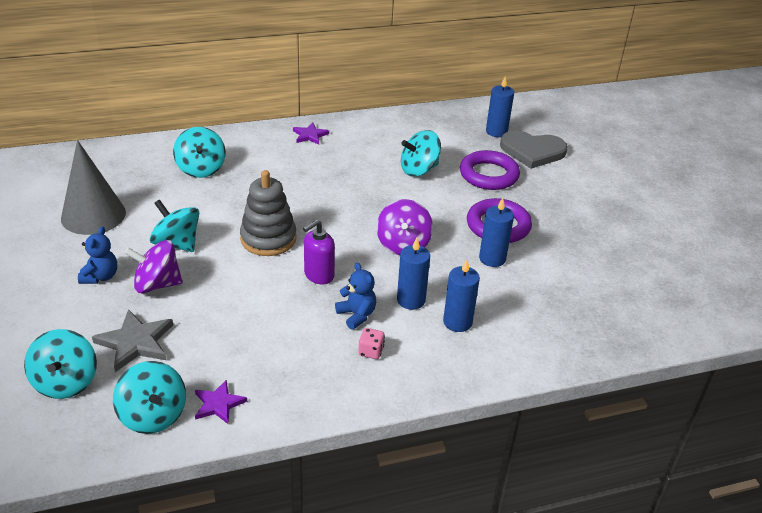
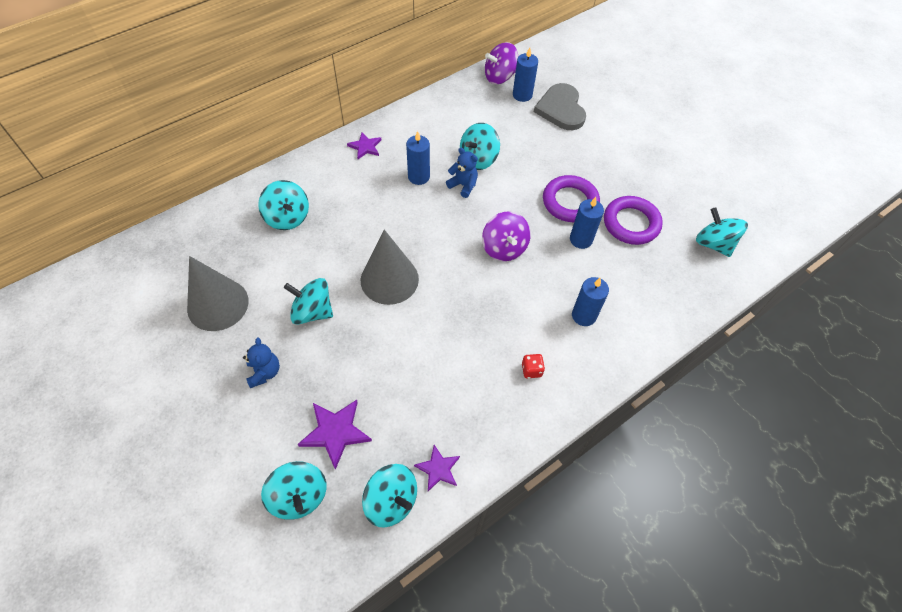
camera: 20 degrees left, 20 degrees up
grey star [92,309,173,372] -> purple star [298,400,372,470]
purple spinning top [125,240,183,294] -> purple spinning top moved to [485,42,518,84]
grey stacking toy [240,170,297,256] -> grey cone [361,230,419,305]
purple soap dispenser [303,220,335,284] -> none
blue teddy bear [335,263,376,330] -> blue teddy bear moved to [446,148,478,198]
pink dice [358,328,385,359] -> red dice [522,354,545,378]
blue candle [397,238,430,310] -> blue candle moved to [406,131,430,185]
purple ring [460,150,520,190] -> purple ring moved to [604,196,663,245]
grey heart [500,130,568,169] -> grey heart turned 90 degrees clockwise [534,83,586,130]
none -> turquoise spinning top [696,207,748,257]

